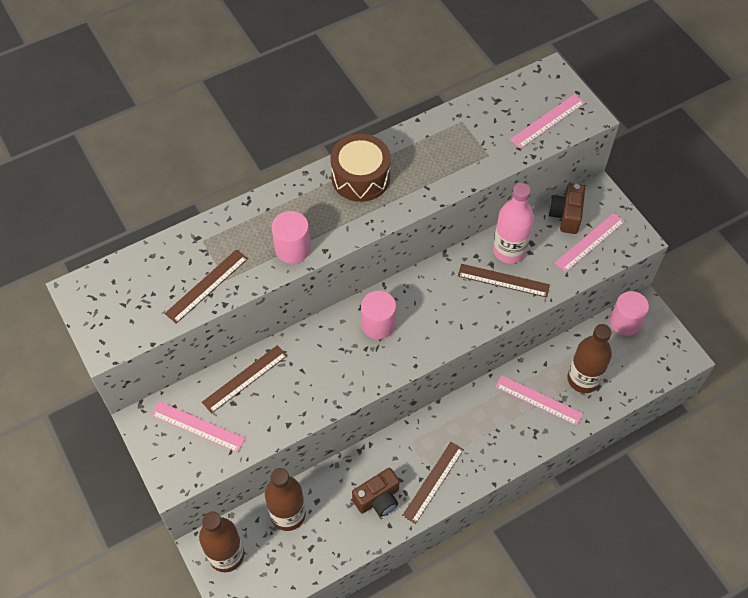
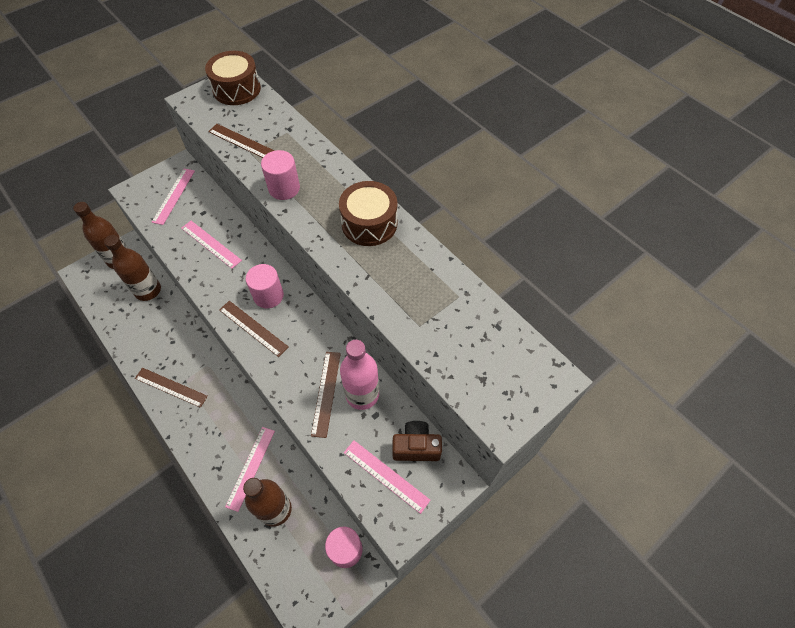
camera: 80 degrees right, 0 degrees up
brown ruler [202,345,287,414] -> brown ruler moved to [219,301,289,357]
brown camera [352,468,400,517] -> none
pink ruler [510,94,585,149] -> pink ruler moved to [181,221,242,269]
none -> brown drum [205,51,261,105]

